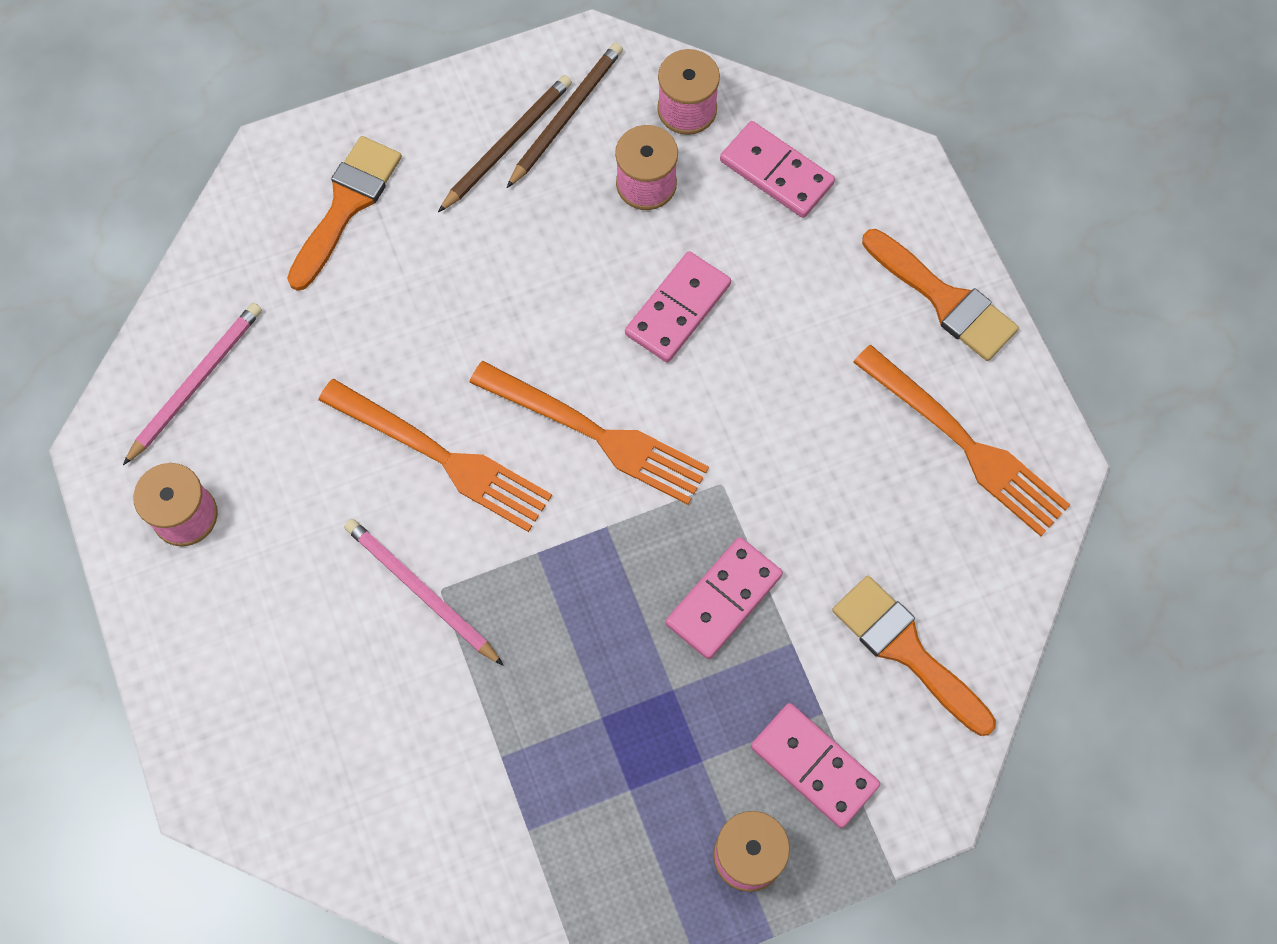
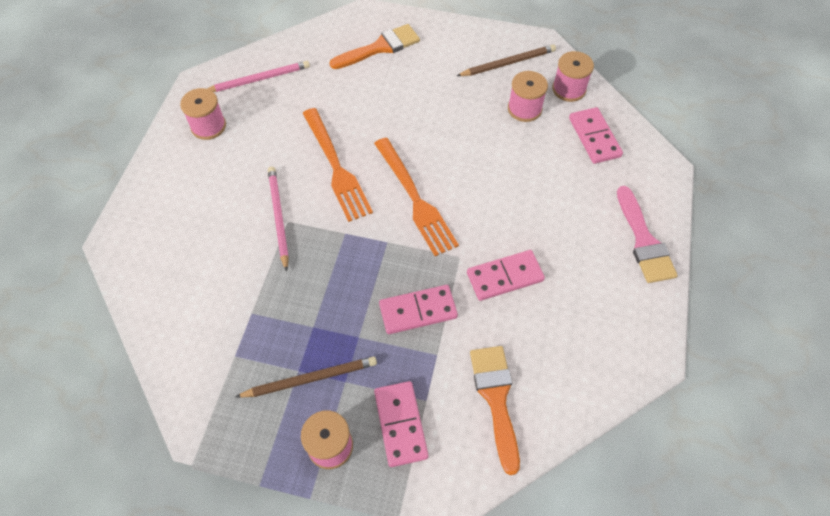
camera: 35 degrees right, 10 degrees down
brown pencil [438,75,572,212] -> brown pencil moved to [236,356,377,398]
pink domino [625,251,731,362] -> pink domino moved to [467,250,545,301]
orange fork [853,345,1070,536] -> none
orange brush [862,229,1019,361] -> pink brush [617,186,678,283]

